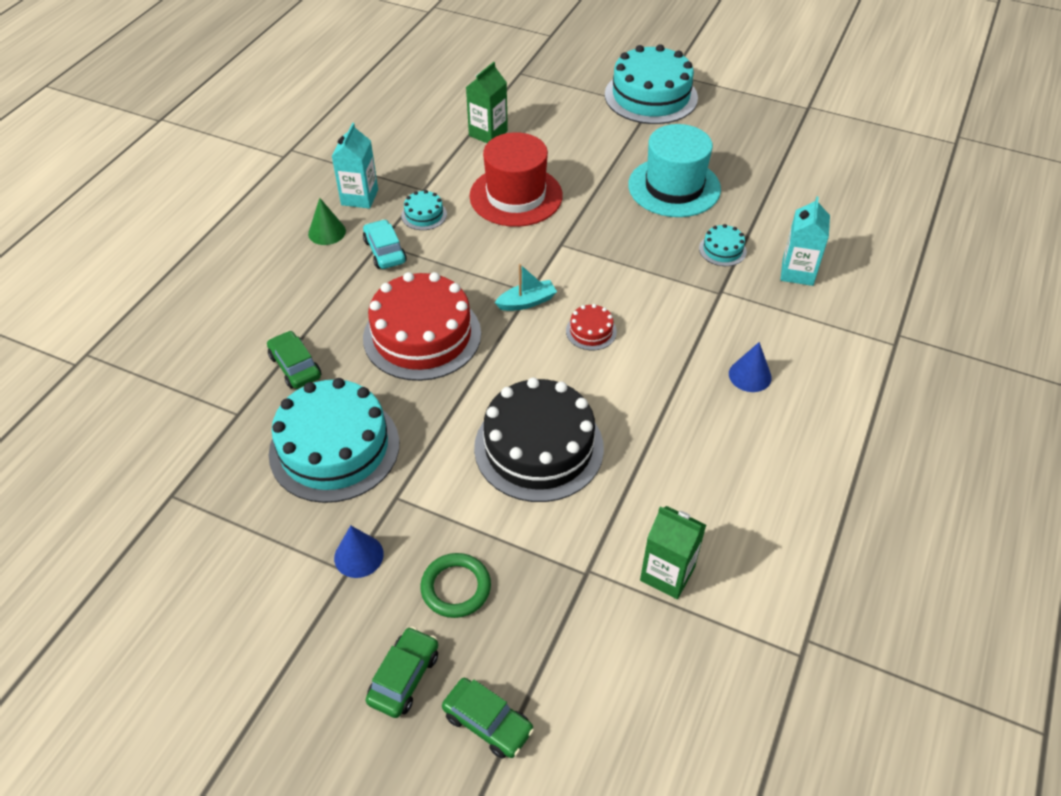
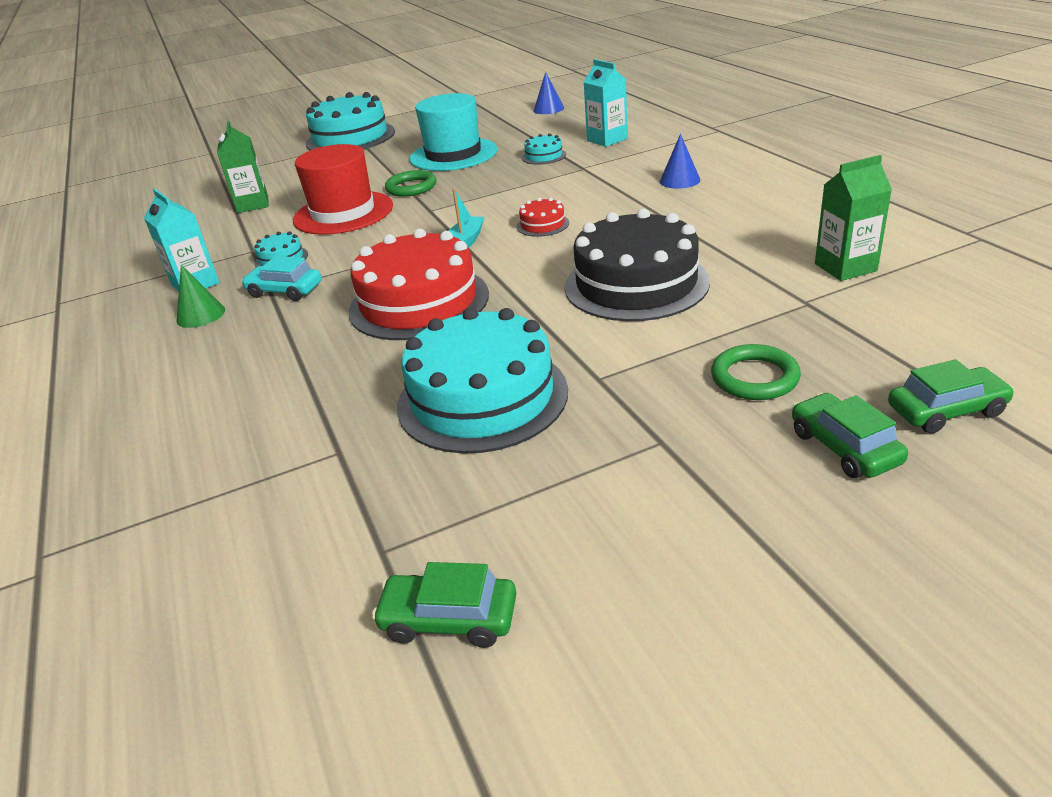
camera: 45 degrees left, 15 degrees down
green car [267,331,321,389] -> green car moved to [372,562,516,648]
blue cone [334,525,384,578] -> blue cone moved to [534,72,564,114]
none -> green ring [385,170,437,197]

